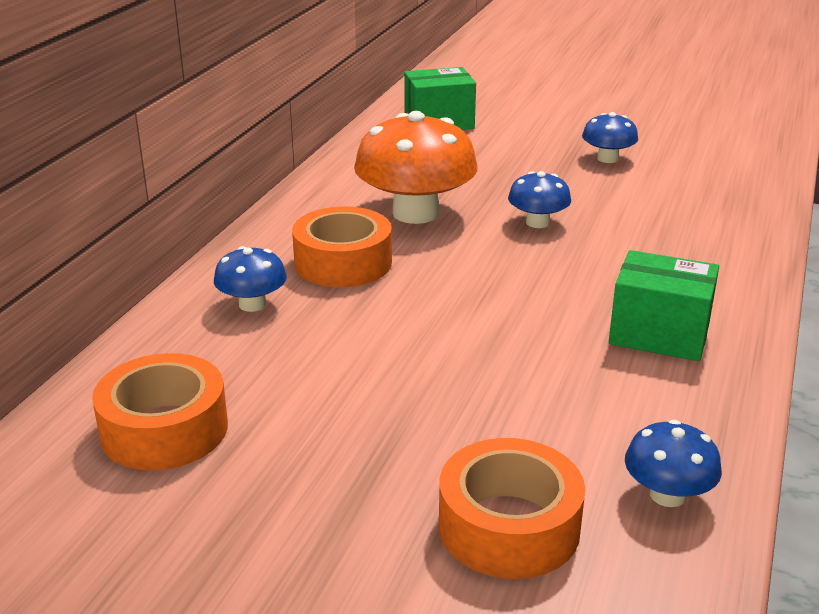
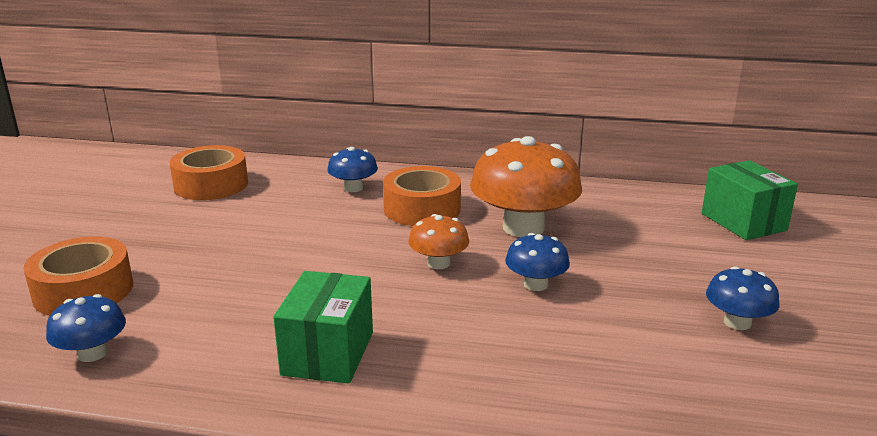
camera: 80 degrees right, 5 degrees down
none -> orange mushroom [408,214,469,269]

